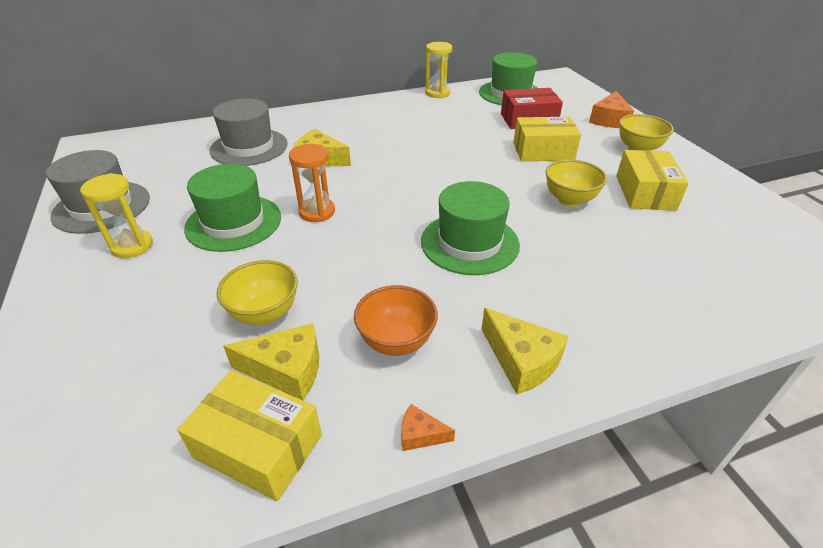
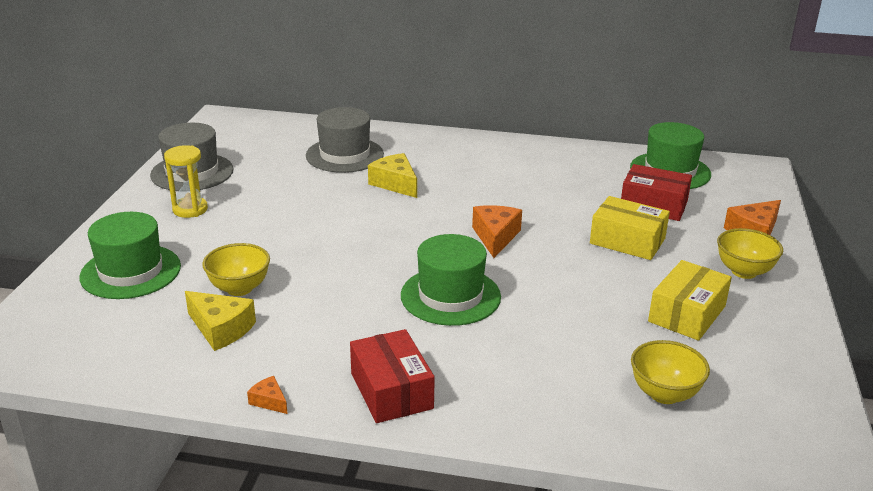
camera: 30 degrees right, 10 degrees down
yellow box [177,370,322,501] -> none
green hat [184,164,281,252] -> green hat moved to [79,212,181,299]
orange hourglass [289,144,335,222] -> none
orange bowl [354,285,438,356] -> none
yellow hourglass [425,42,452,98] -> none
yellow cheese [481,308,569,394] -> red box [350,329,435,423]
yellow bowl [546,159,607,207] -> yellow bowl moved to [631,340,710,404]
none -> orange cheese [472,205,522,258]

